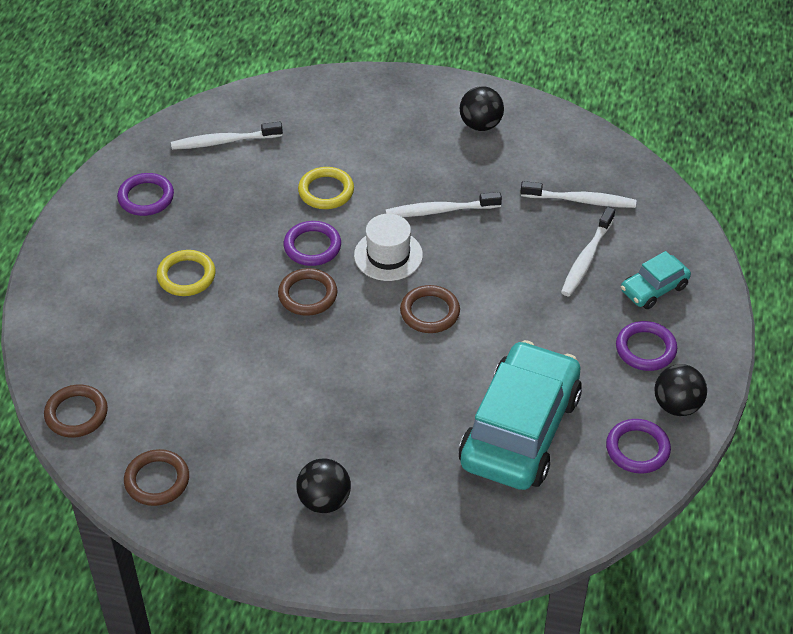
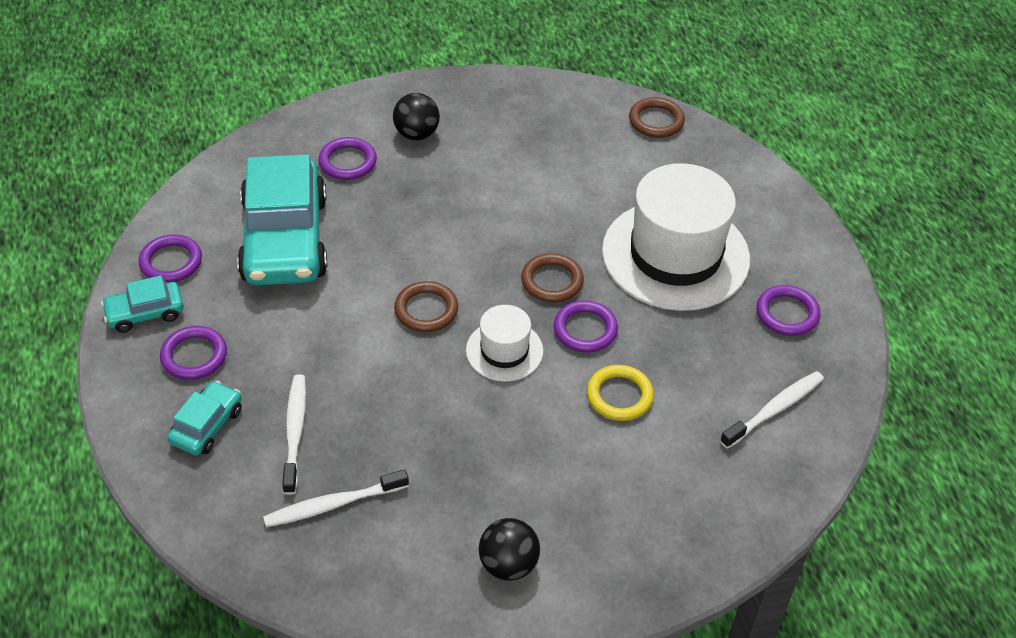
camera: 150 degrees right, 0 degrees up
brown ring [124,449,189,506] -> none
yellow ring [157,250,216,296] -> white hat [602,163,750,311]
white toothbrush [386,192,502,217] -> none
black ball [654,364,707,416] -> turquoise car [101,275,184,333]
none -> purple ring [318,137,377,180]

